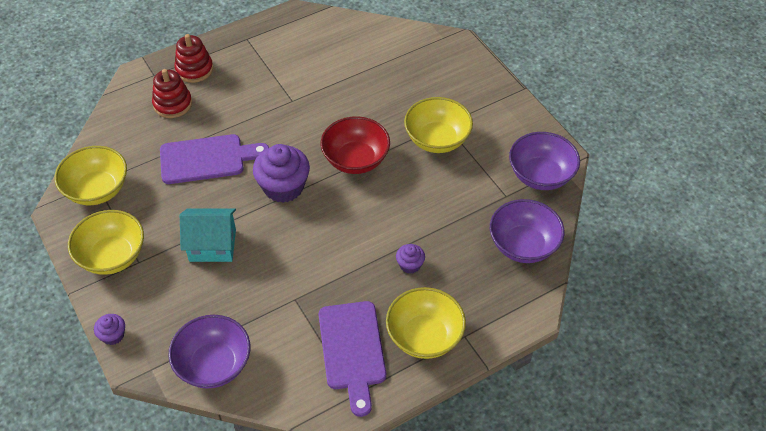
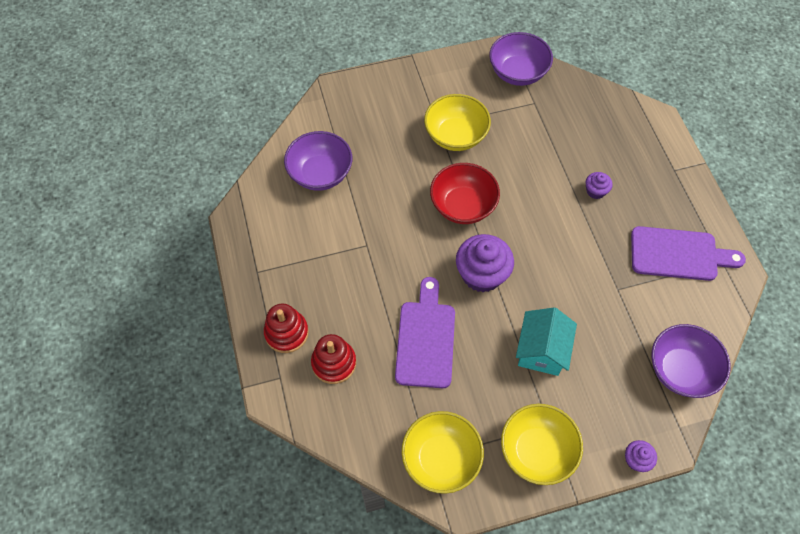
camera: 75 degrees left, 10 degrees up
yellow bowl [386,287,466,359] -> none
purple bowl [490,199,564,263] -> purple bowl moved to [284,131,352,191]

